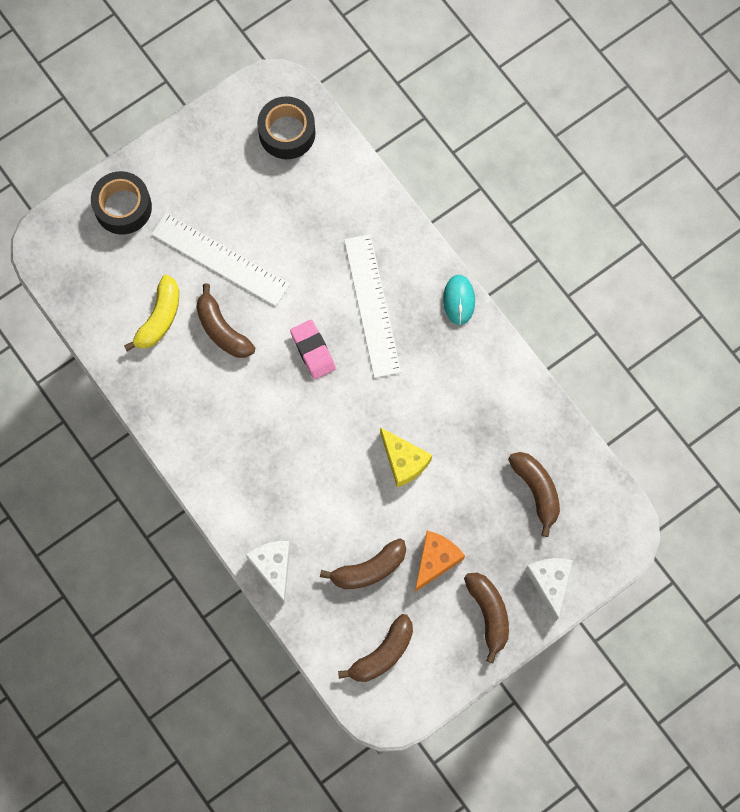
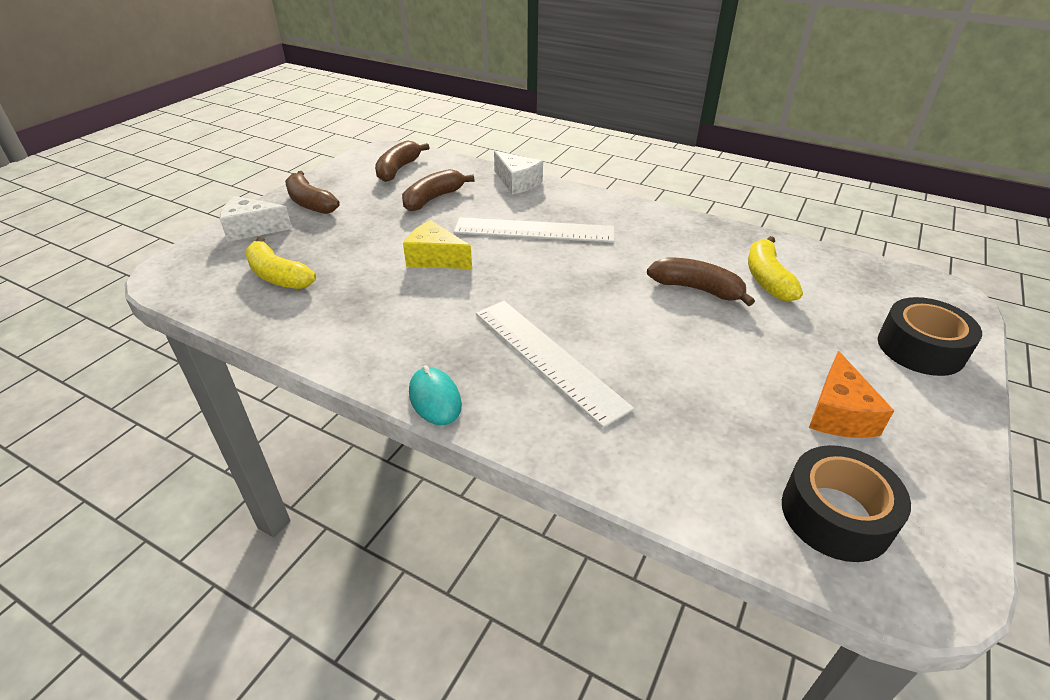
camera: 155 degrees right, 35 degrees down
white ruler [151,213,290,306] -> white ruler moved to [454,217,614,243]
pink eraser [290,320,336,379] -> none
orange cheese [415,531,465,592] -> orange cheese moved to [809,351,894,438]
brown banana [508,452,560,537] -> yellow banana [245,237,316,289]
white cheese [525,558,573,621] -> white cheese turned 120 degrees clockwise [220,196,292,242]

